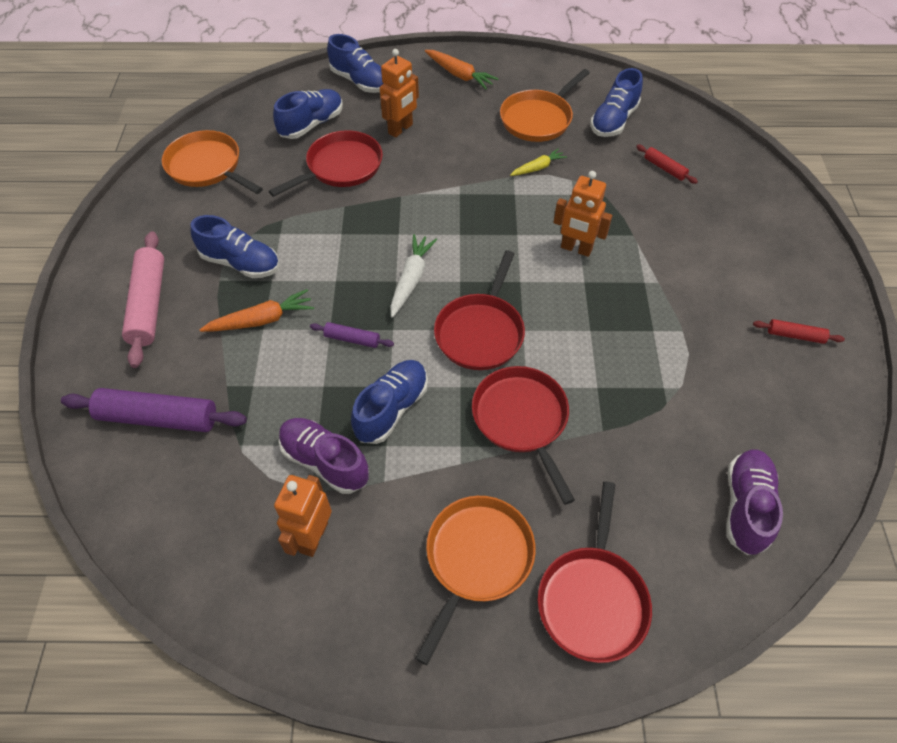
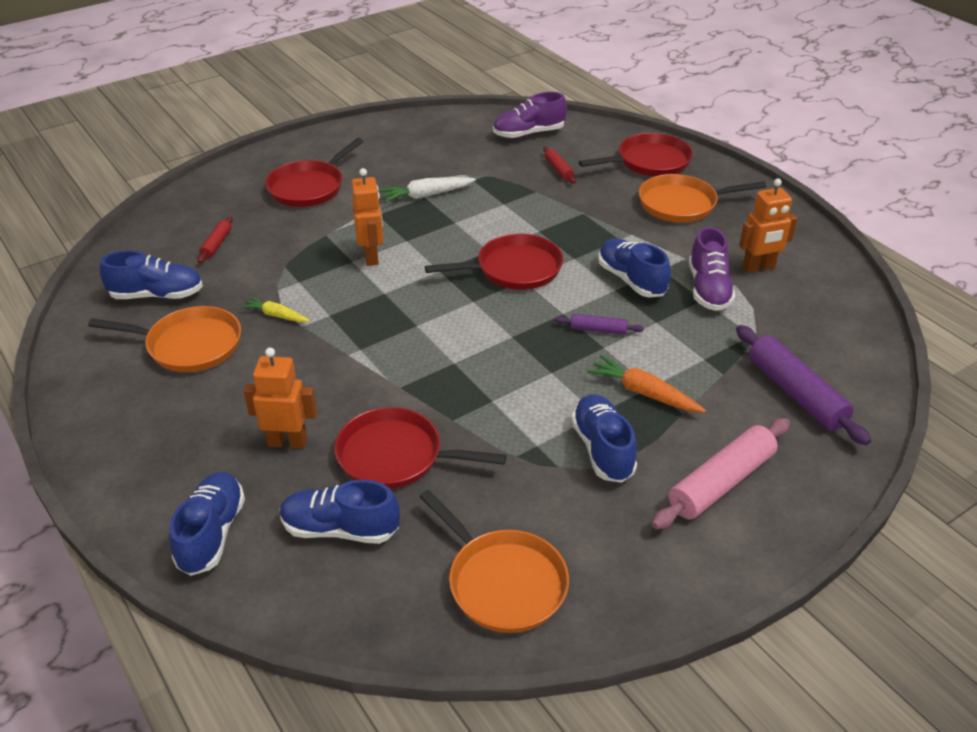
camera: 125 degrees left, 15 degrees down
orange pan [162,130,263,194] -> orange pan turned 45 degrees counterclockwise [419,490,569,633]
purple rolling pin [310,322,394,348] -> purple rolling pin turned 60 degrees counterclockwise [555,314,644,335]
blue shoe [351,360,428,444] -> blue shoe turned 60 degrees clockwise [598,239,671,297]
white carrot [390,234,437,318] -> white carrot moved to [379,177,476,203]
orange carrot [425,50,498,89] -> none
red pan [472,366,575,505] -> red pan moved to [265,138,363,207]
red rolling pin [753,319,845,344] -> red rolling pin moved to [543,147,576,184]

